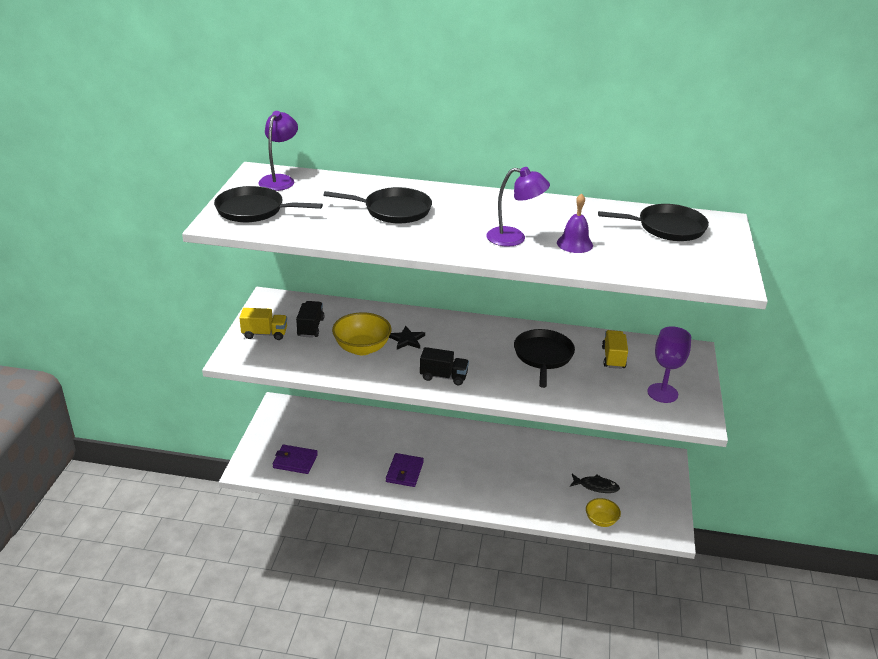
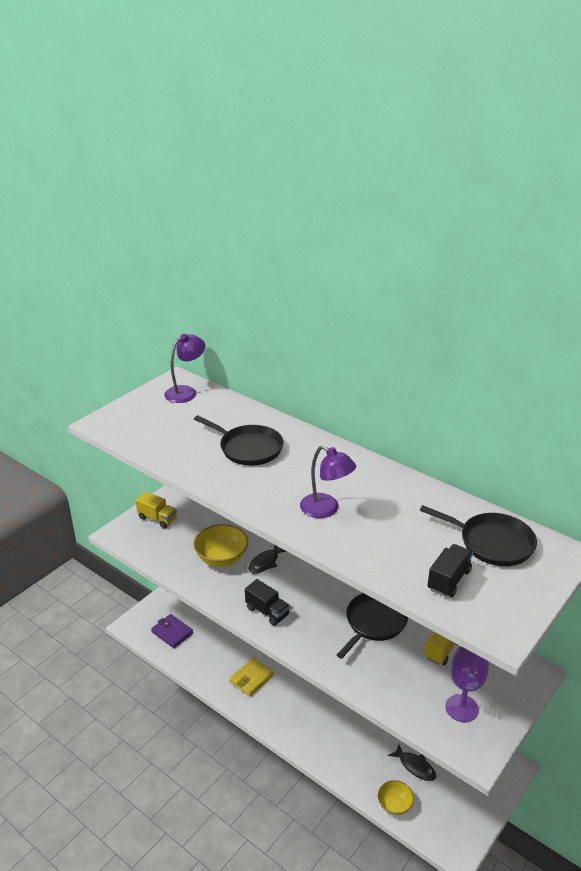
camera: 30 degrees right, 0 degrees up
black pan [214,186,323,222] -> none
black truck [296,301,325,338] -> black truck moved to [427,544,473,597]
purple wallet [386,453,424,487] -> yellow wallet [229,657,274,696]
black star [389,326,425,350] -> black fish [248,545,286,574]
purple bell [557,193,593,253] -> none

